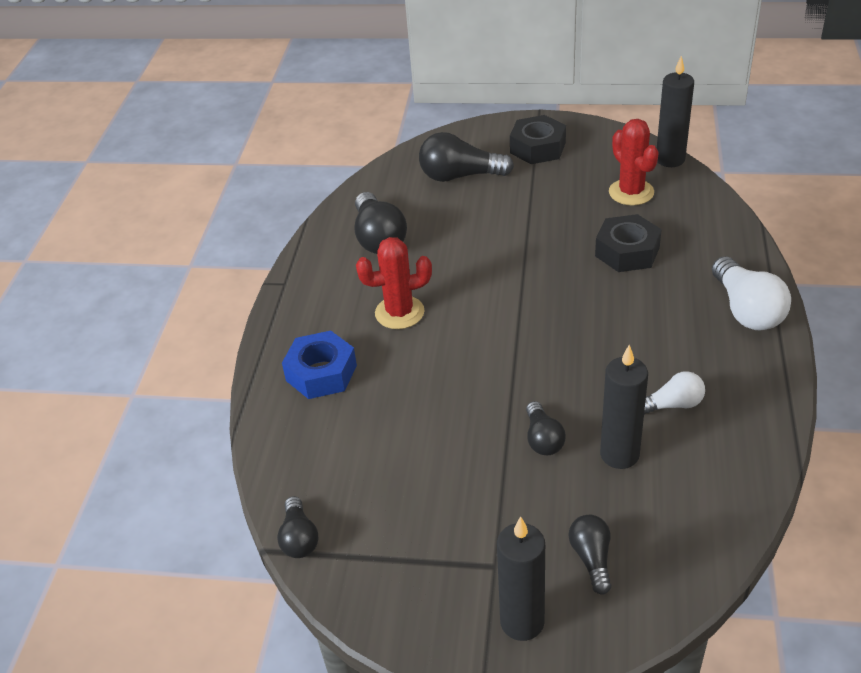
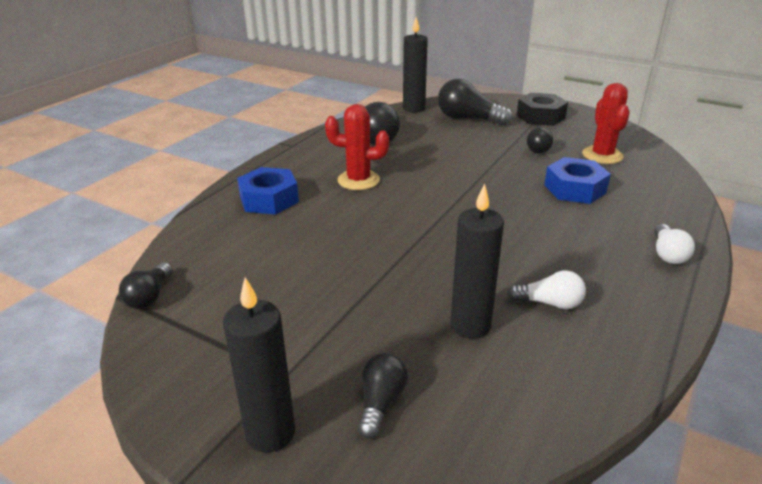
camera: 20 degrees right, 10 degrees down
black light bulb [526,401,566,455] -> black light bulb moved to [527,127,553,154]
black nut [595,214,662,272] -> blue nut [544,157,611,204]
black candle [657,56,694,167] -> black candle moved to [403,17,428,112]
white light bulb [712,257,791,330] -> white light bulb [654,224,695,264], size x0.59

